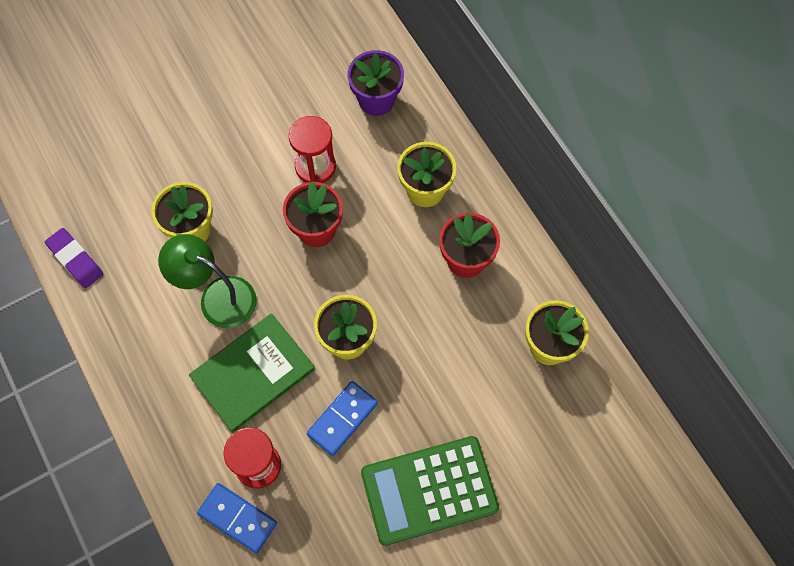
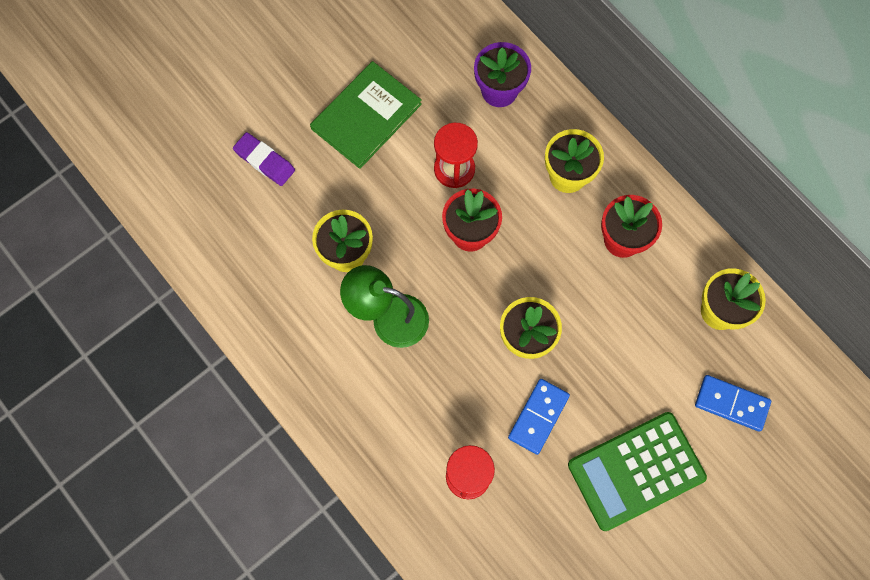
camera: 10 degrees left, 5 degrees up
purple eraser [45,228,103,288] -> purple eraser moved to [233,132,295,186]
green book [189,314,316,433] -> green book moved to [310,61,422,169]
blue domino [197,483,277,553] -> blue domino moved to [695,375,771,432]

